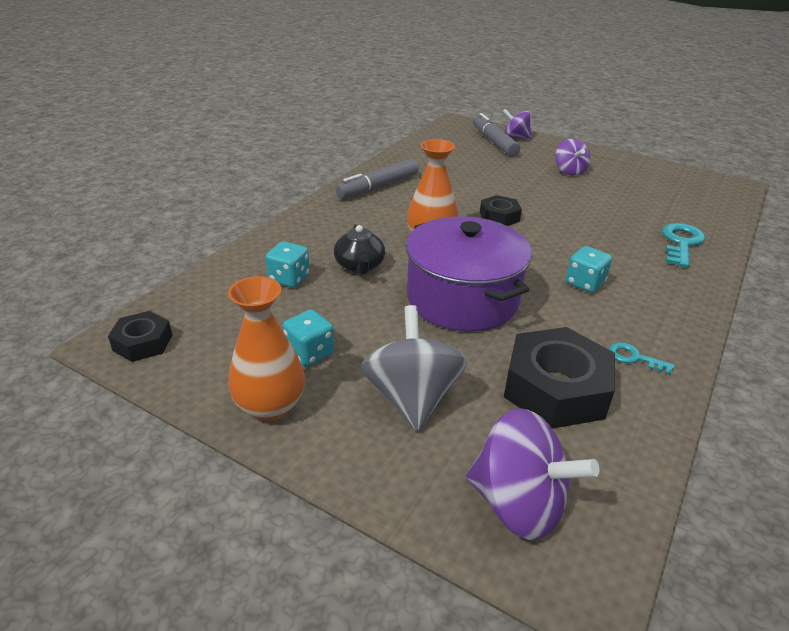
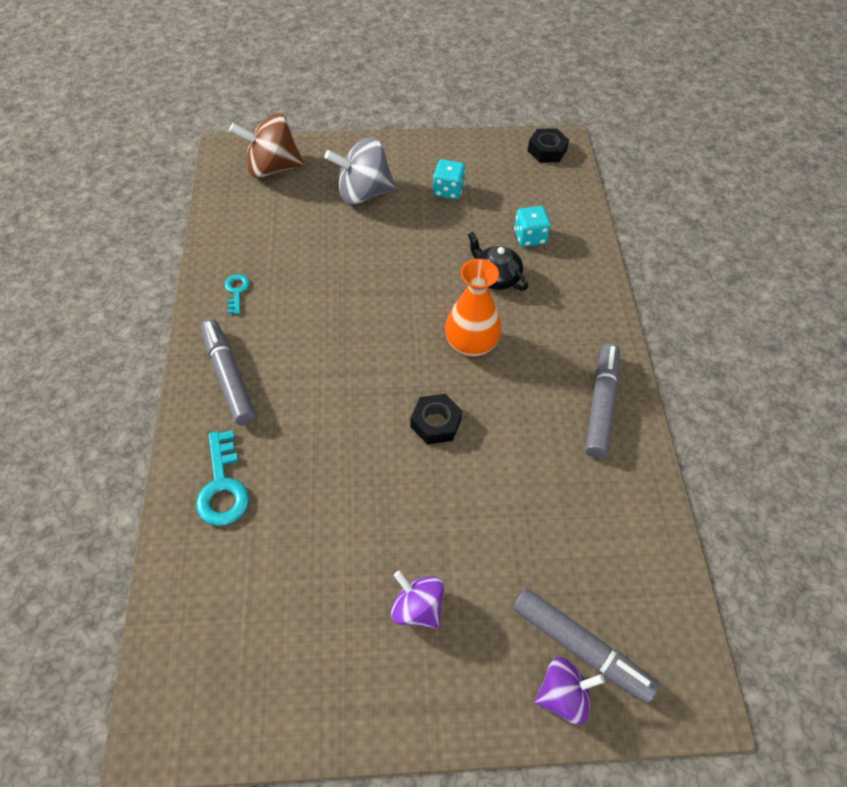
camera: 145 degrees right, 20 degrees up
orange vase [228,276,305,421] -> none
grey spinning top [361,305,467,432] -> grey spinning top turned 120 degrees clockwise [325,137,396,205]
purple pot [406,216,532,331] -> none
purple spinning top [466,408,599,540] -> brown spinning top [229,113,304,178]
black nut [504,327,615,429] -> none
turquoise dice [566,246,612,293] -> none
turquoise key [609,342,675,375] -> turquoise key turned 90 degrees counterclockwise [225,274,250,314]
none -> grey marker [201,319,256,426]

